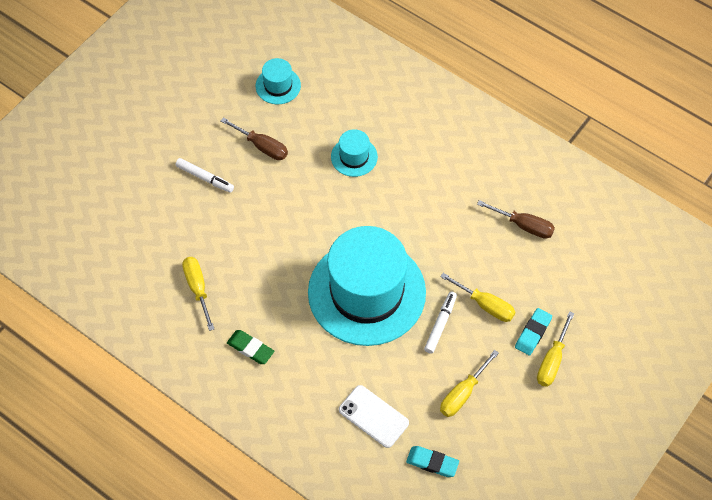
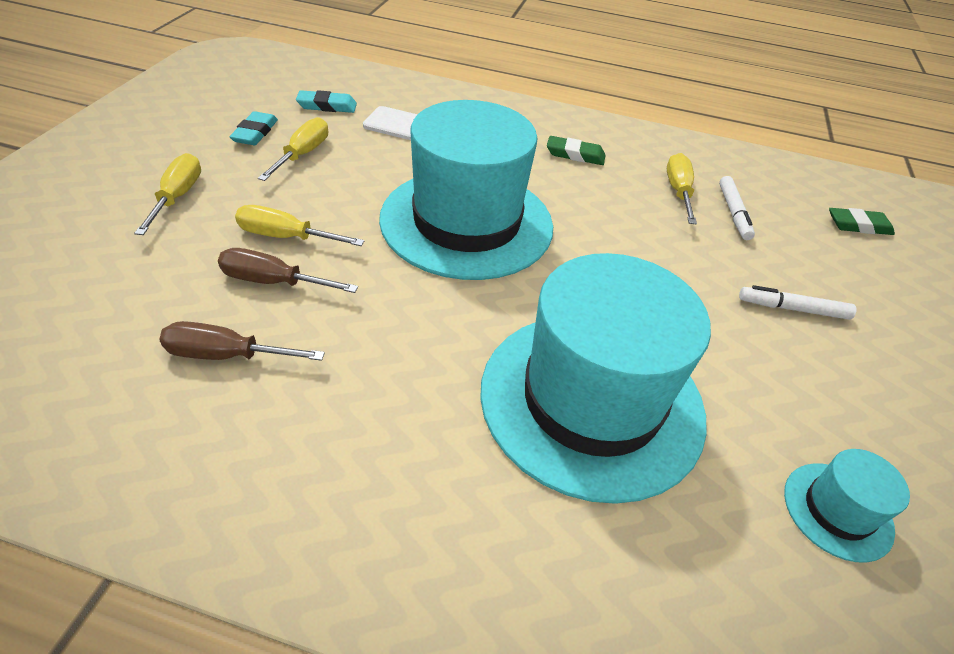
camera: 155 degrees right, 15 degrees down
yellow screwdriver [182,257,214,331] -> yellow screwdriver turned 135 degrees counterclockwise [667,153,697,224]
brown screwdriver [221,117,288,160] -> brown screwdriver moved to [218,248,358,293]
turquoise hat [331,129,378,177] -> turquoise hat [480,253,711,504], size x2.38
white marker [424,292,457,354] -> white marker moved to [719,176,755,240]
turquoise eraser [515,308,552,356] -> turquoise eraser moved to [230,111,278,145]
none -> green eraser [829,208,895,235]

